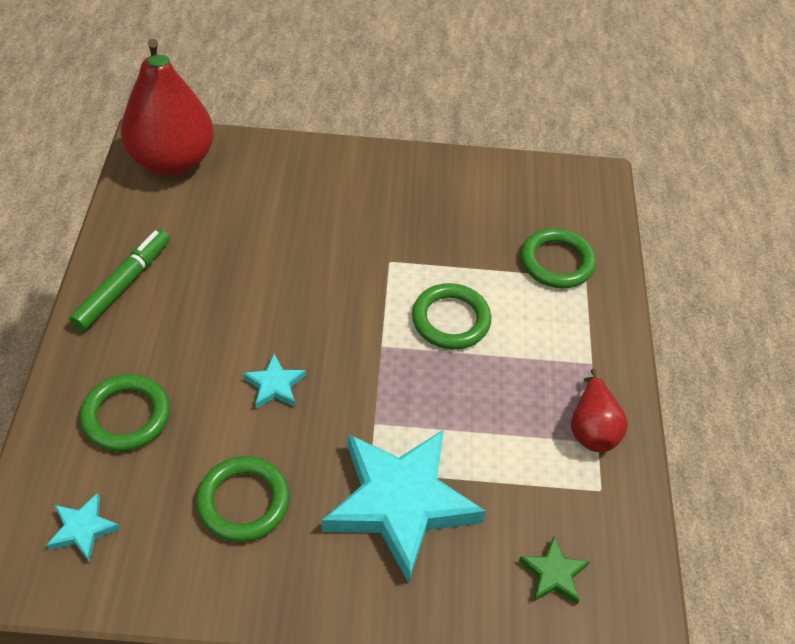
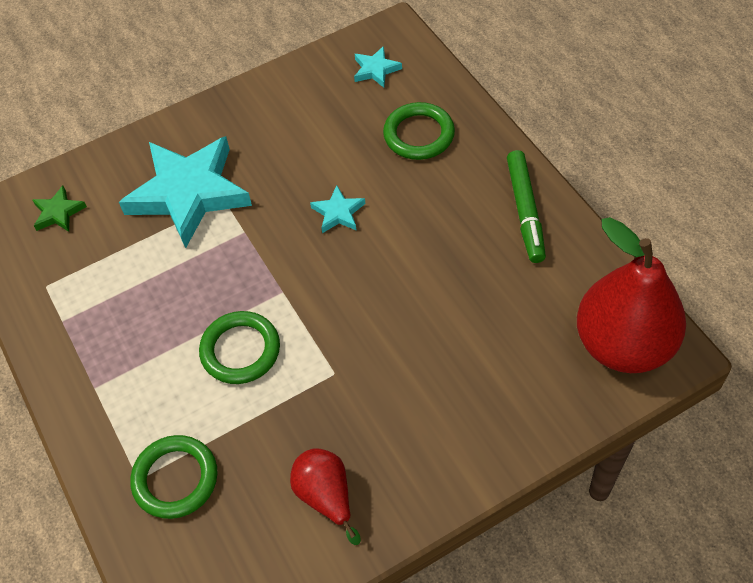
camera: 155 degrees right, 5 degrees up
green ring [196,456,290,542] -> none
red pear [571,369,628,452] -> red pear moved to [290,448,361,545]

